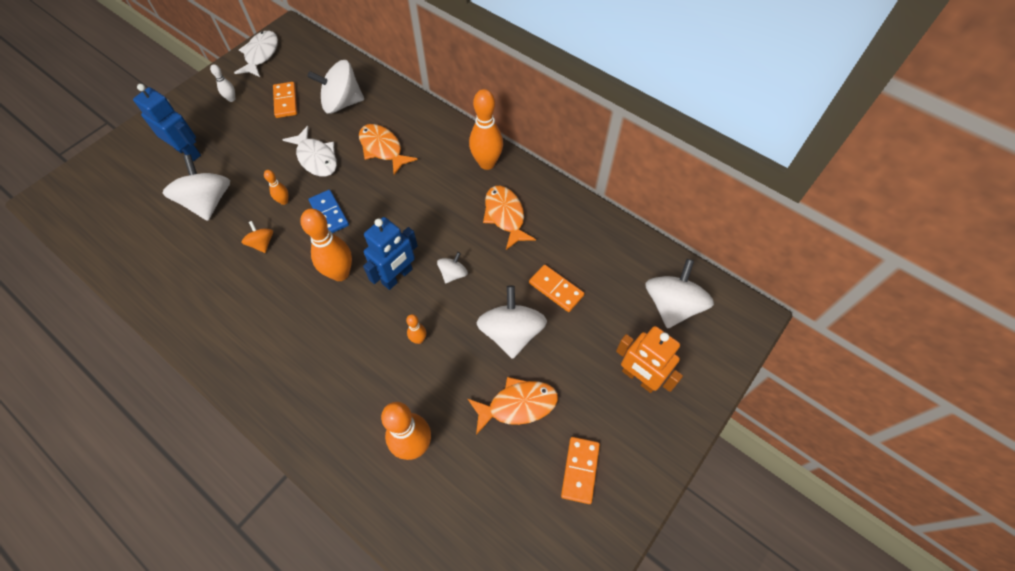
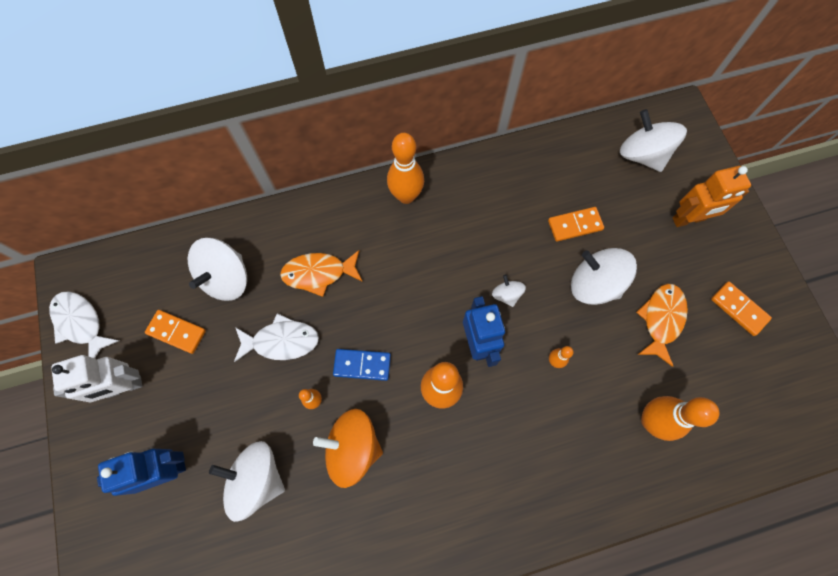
camera: 55 degrees left, 10 degrees up
white bowling pin [210,64,235,102] -> white robot [51,355,142,402]
orange spinning top [241,221,273,253] -> orange spinning top [313,409,383,488], size x1.99
orange fish [483,186,536,250] -> none

